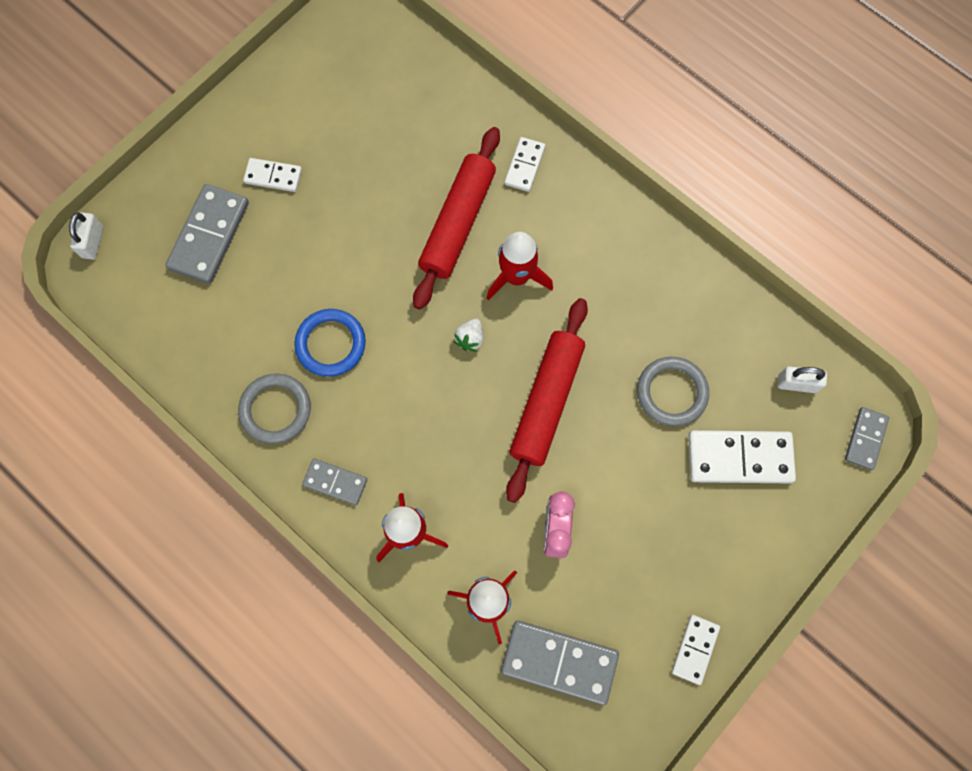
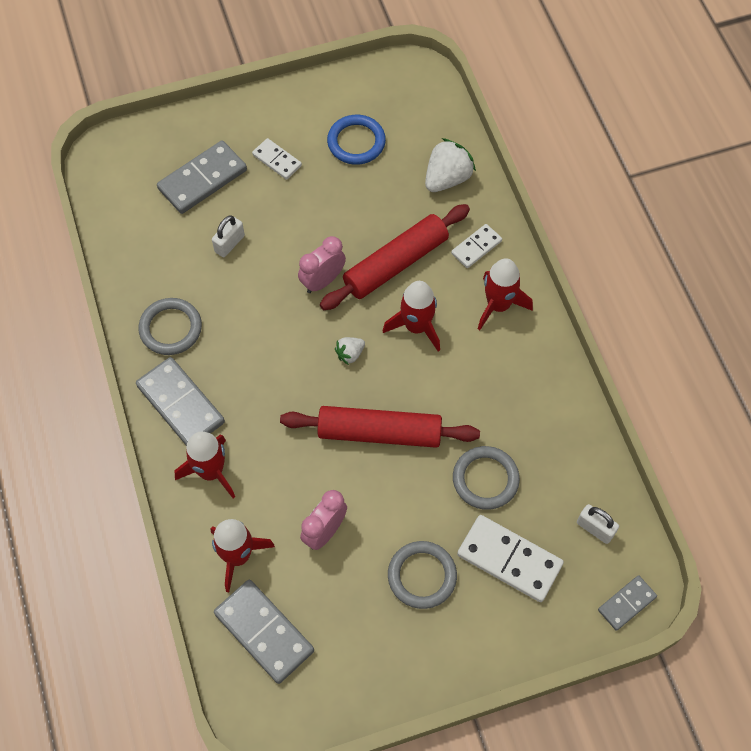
camera: 30 degrees right, 10 degrees down
white padlock [69,212,103,260] -> white padlock moved to [212,215,245,257]
blue ring [294,309,366,377] -> blue ring moved to [327,115,386,165]
grey domino [302,459,367,505] -> grey domino [136,357,225,446], size x1.75
red rolling pin [506,298,588,503] -> red rolling pin turned 45 degrees clockwise [280,406,480,448]
white domino [671,615,720,685] -> none
none -> pink clock [298,236,346,293]
none -> grey ring [388,541,457,609]
none -> white strawberry [425,138,476,192]
none -> red rocket [478,258,533,330]

